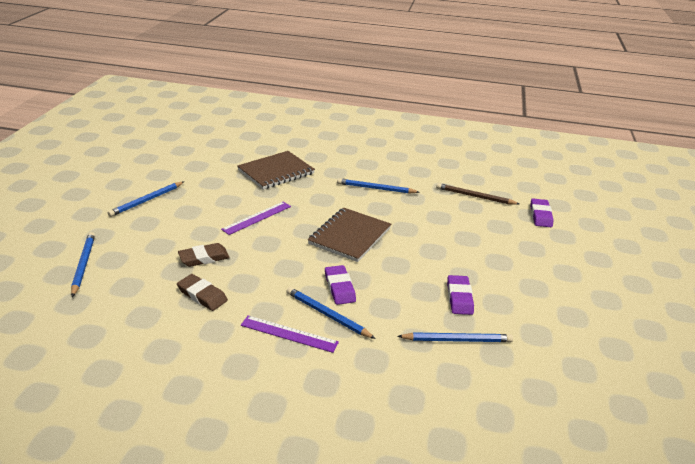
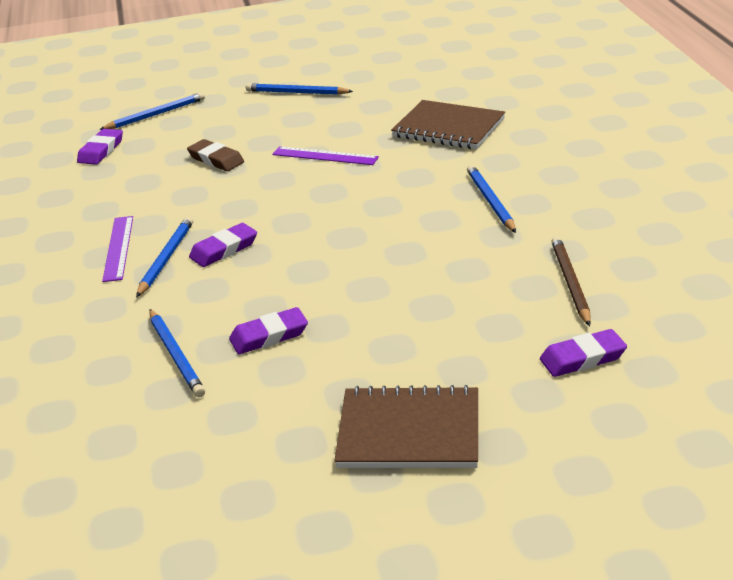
camera: 70 degrees right, 0 degrees up
brown eraser [177,274,228,311] -> none
brown notebook [308,208,391,262] -> brown notebook moved to [334,385,478,468]
none -> purple eraser [77,129,123,165]

